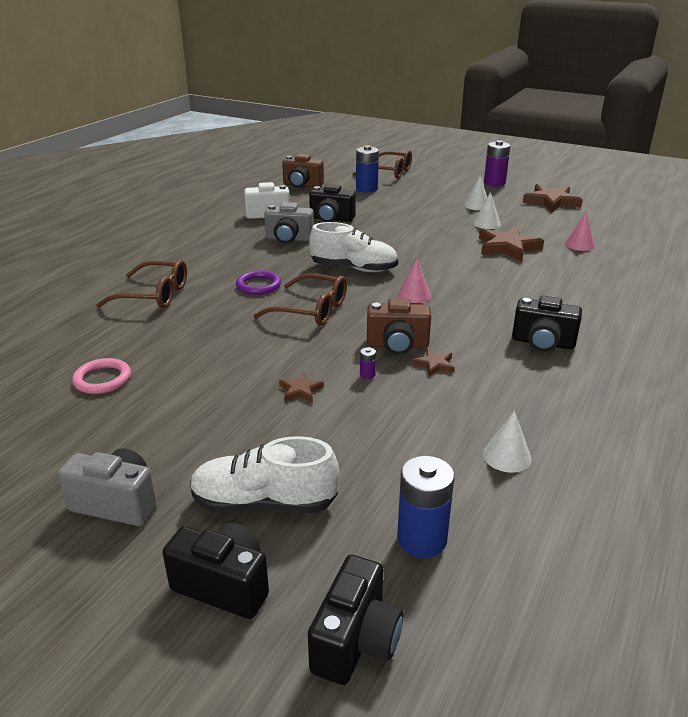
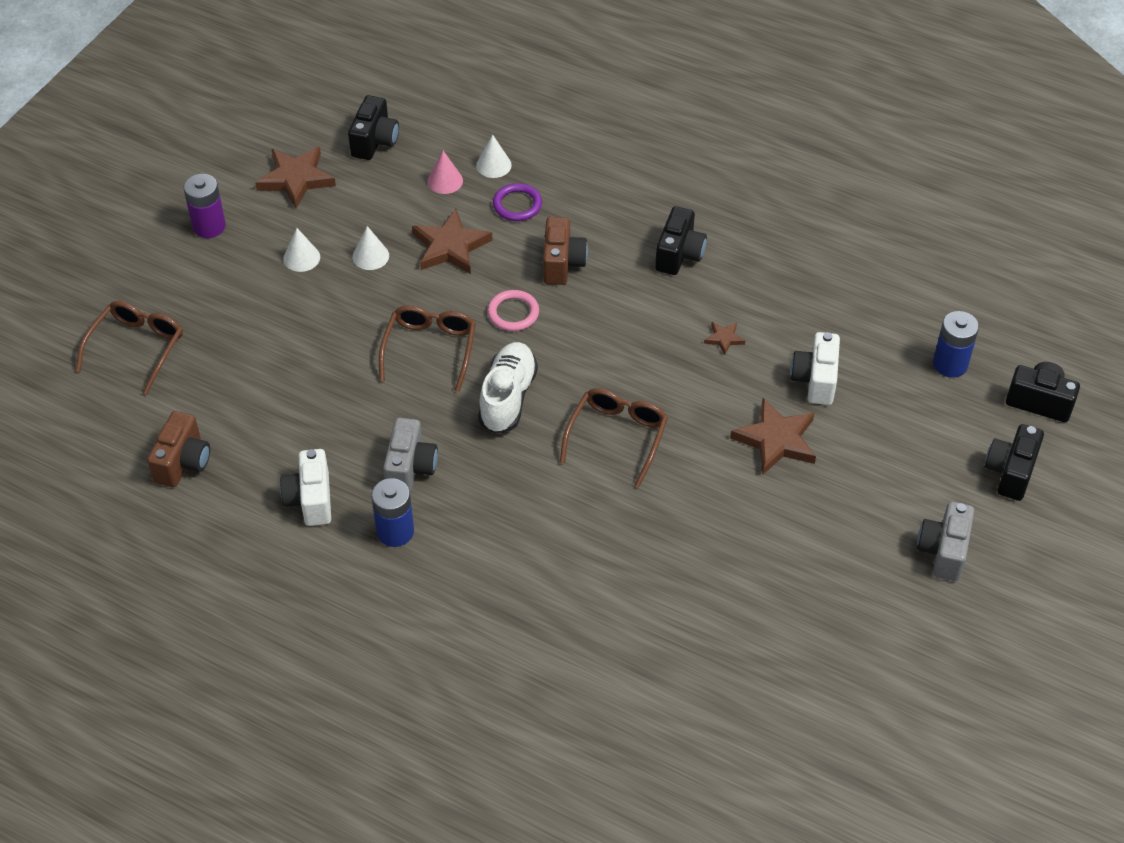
camera: 90 degrees left, 20 degrees up
pink ring [72,358,131,394] -> pink ring moved to [487,290,539,331]
brown glasses [96,260,187,309] -> brown glasses moved to [379,305,476,392]
white shoe [190,436,340,513] -> none
purple ring [236,270,281,295] -> purple ring moved to [493,183,542,221]
brown star [279,373,324,403] -> brown star [730,398,816,475], size x2.06
black camera [309,184,356,222] -> black camera moved to [348,95,399,160]
blue battery [356,145,379,192] -> blue battery moved to [371,478,414,547]
purple battery [360,347,376,379] -> none
brown camera [367,298,431,355] -> brown camera moved to [543,217,588,285]
pink cone [398,258,431,303] -> none
white cone [483,411,532,473] -> white cone moved to [476,134,512,178]
none -> white camera [791,332,840,405]

